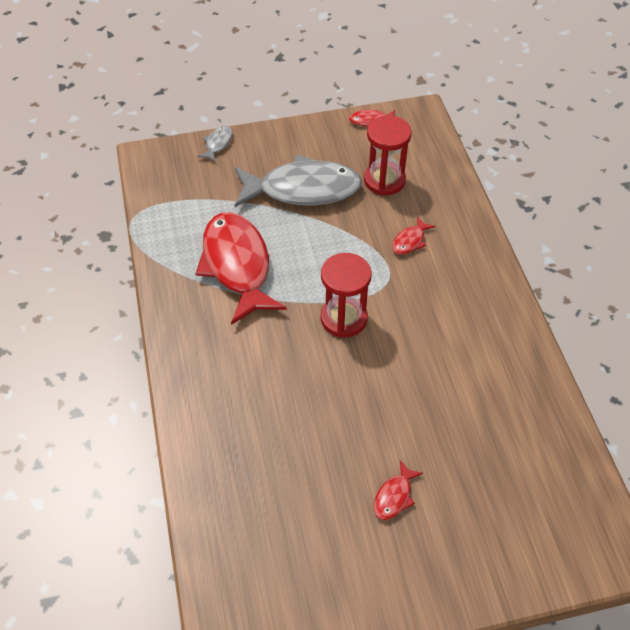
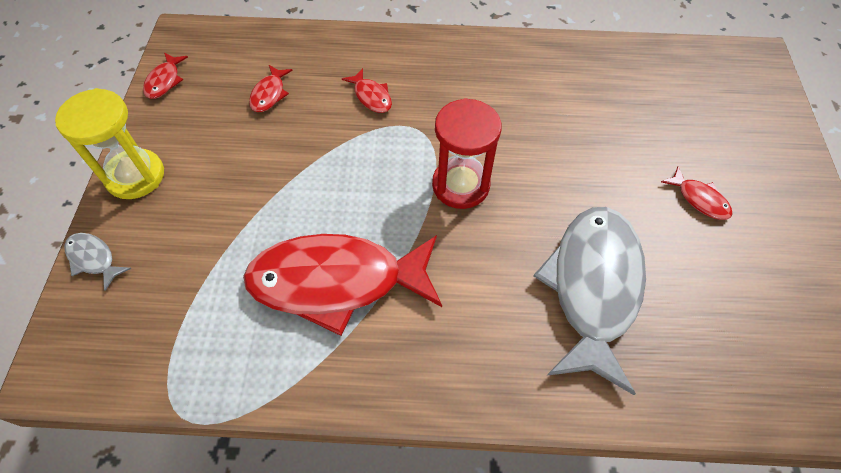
camera: 75 degrees left, 5 degrees up
grey fish [235,154,362,207] -> grey fish moved to [534,207,646,395]
red hourglass [364,115,412,195] -> red fish [249,65,293,112]
none -> yellow hourglass [55,88,164,199]

